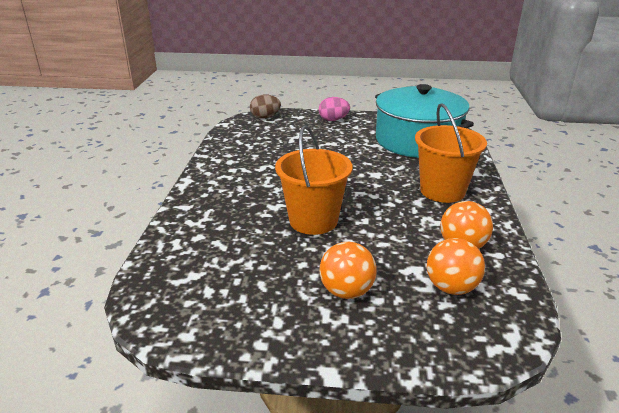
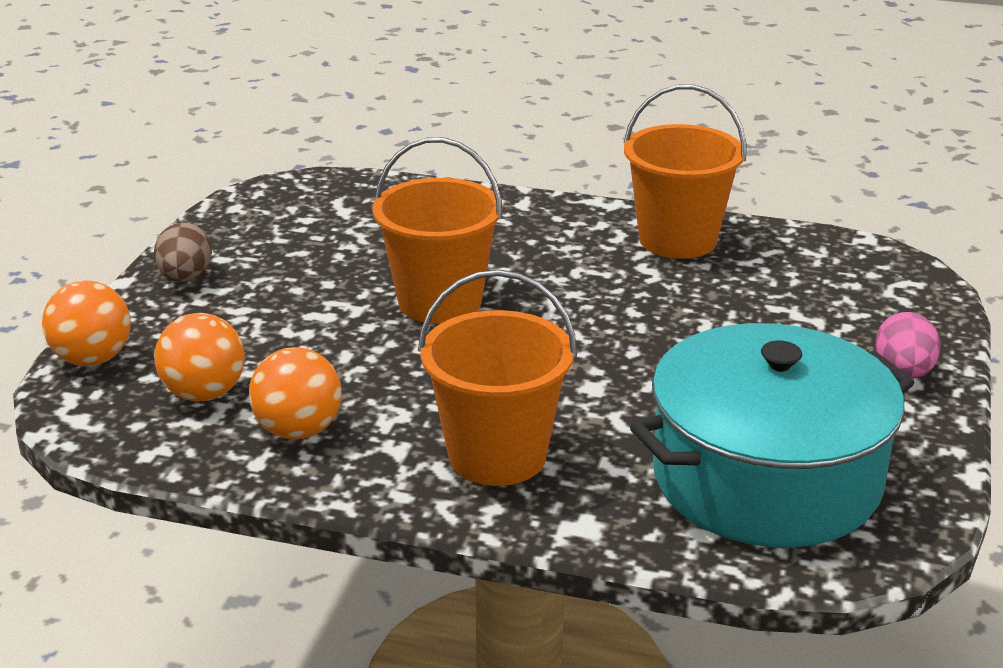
camera: 100 degrees right, 0 degrees up
brown egg [250,94,281,119] -> brown egg moved to [154,222,212,282]
orange ball [320,242,377,299] -> orange ball moved to [42,280,131,366]
none -> orange bucket [624,84,746,259]

